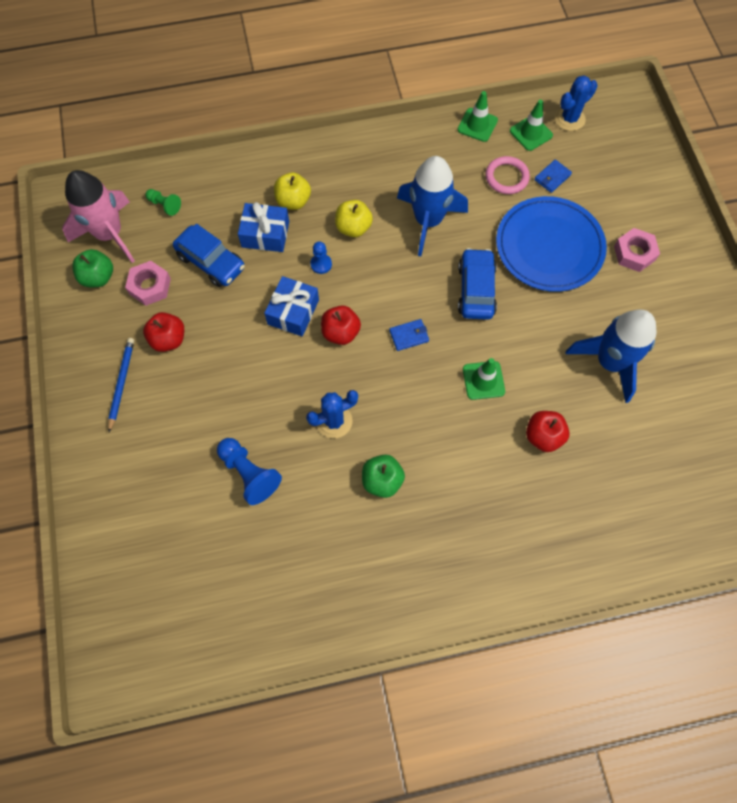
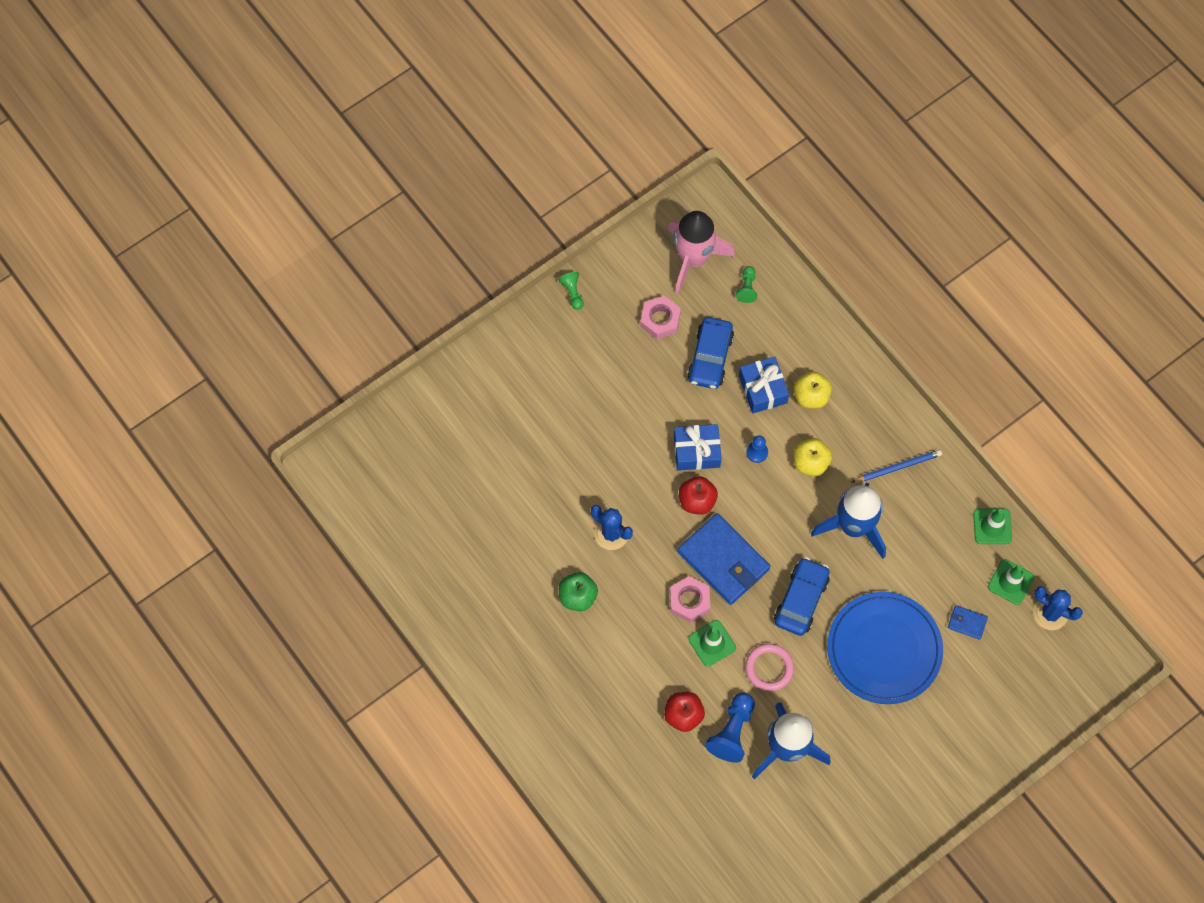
camera: 65 degrees right, 0 degrees up
green apple [72,249,113,287] -> none
blue pencil [108,338,134,432] -> blue pencil moved to [852,450,942,482]
red apple [143,312,184,352] -> none
blue pawn [217,438,282,505] -> blue pawn moved to [705,693,755,763]
blue wallet [389,319,429,351] -> blue wallet [677,513,770,605], size x2.28
blue car [458,248,497,320] -> blue car turned 45 degrees counterclockwise [774,557,830,636]
pink ring [486,156,530,194] -> pink ring moved to [745,644,794,691]
pink nut [614,228,660,272] -> pink nut moved to [670,576,710,623]
none -> green pawn [558,272,584,310]

